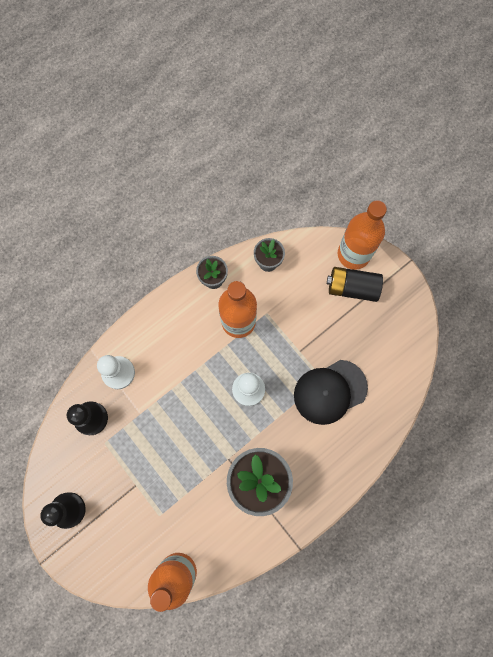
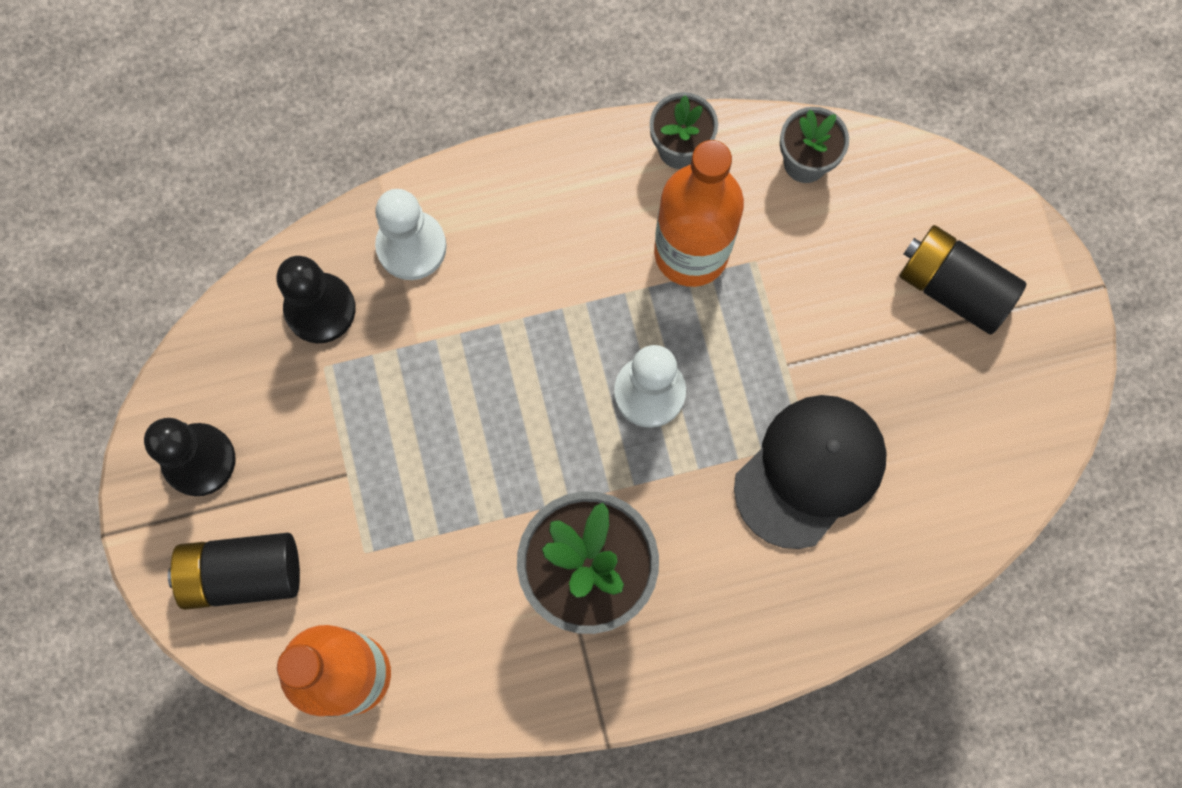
camera: 25 degrees right, 0 degrees up
black cap [294,360,368,425] -> black cap turned 135 degrees clockwise [734,395,887,549]
orange bottle [338,200,387,270] -> none
none -> black battery [168,533,300,610]

